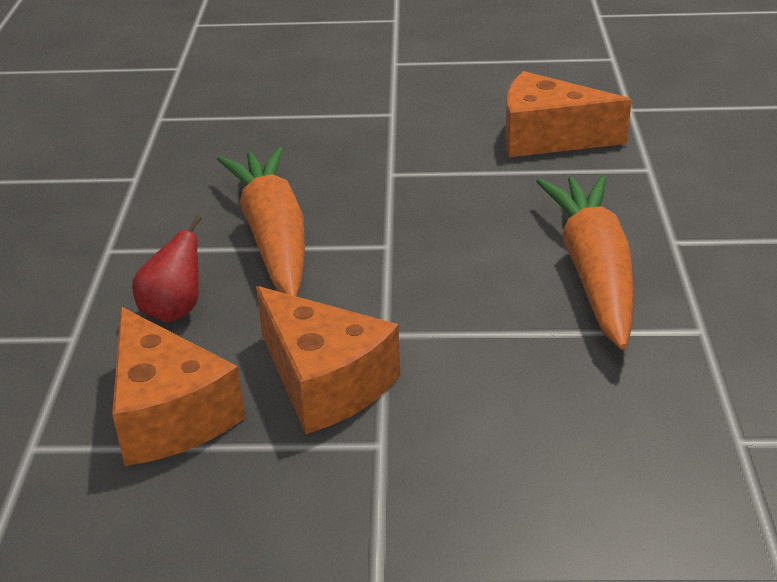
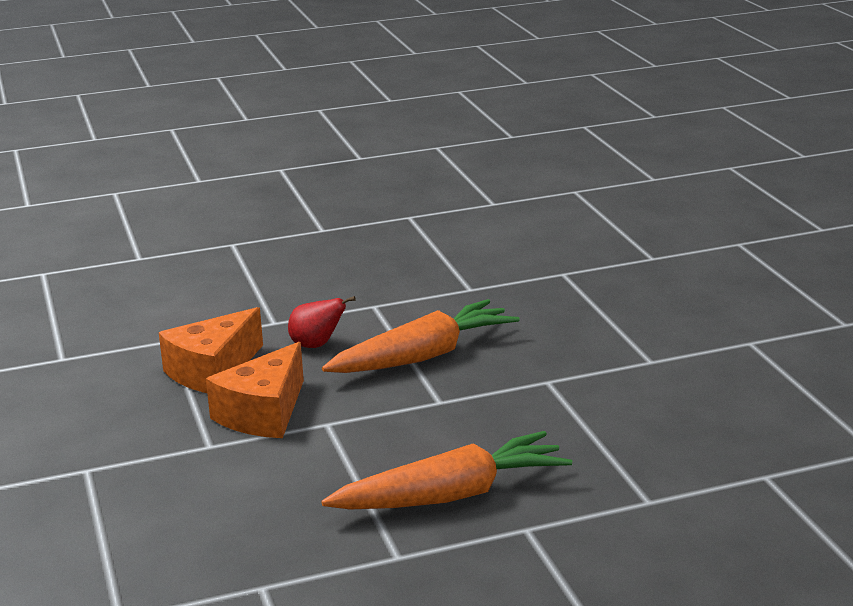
camera: 70 degrees right, 10 degrees down
orange cheese [505,71,632,157] -> none

